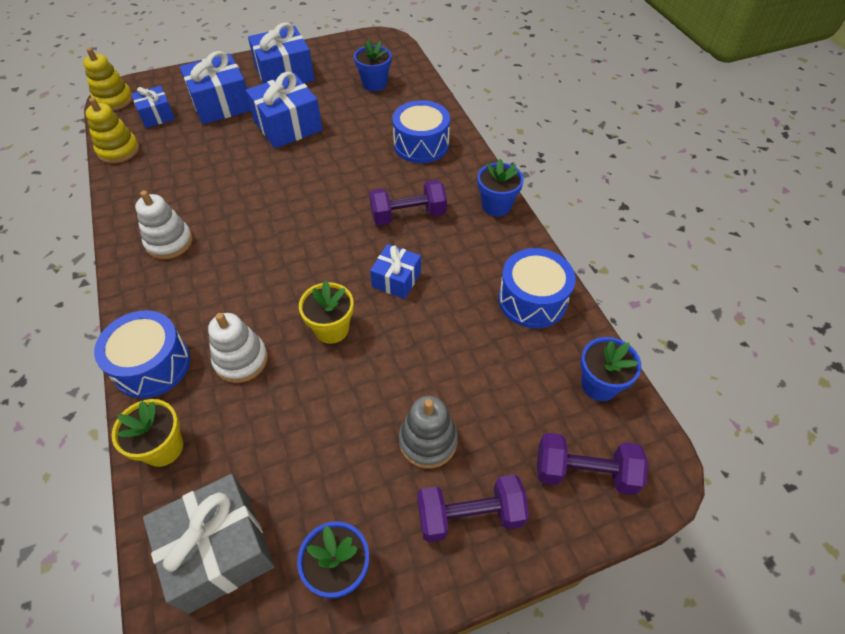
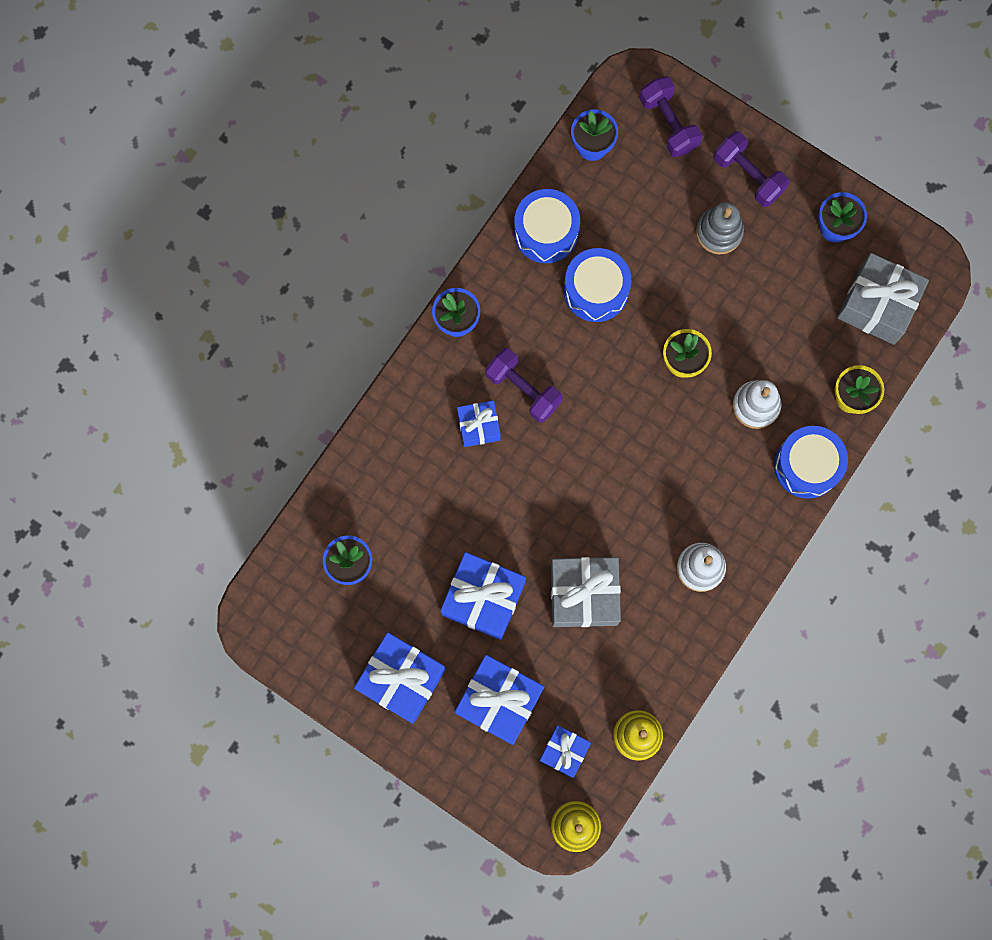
camera: 125 degrees left, 25 degrees up
blue gift [370,244,421,299] -> blue gift moved to [457,400,501,447]
blue drum [392,100,450,163] -> blue drum moved to [564,248,632,322]
none -> grey gift [551,557,621,627]

